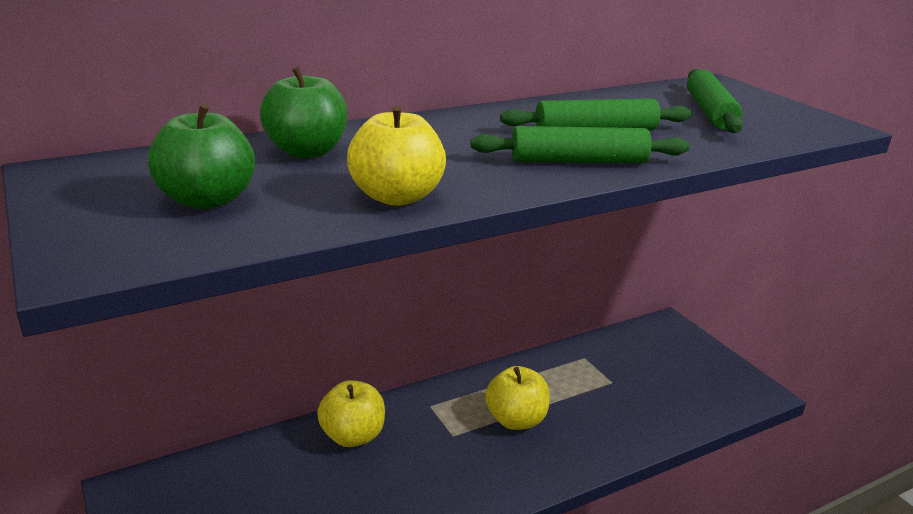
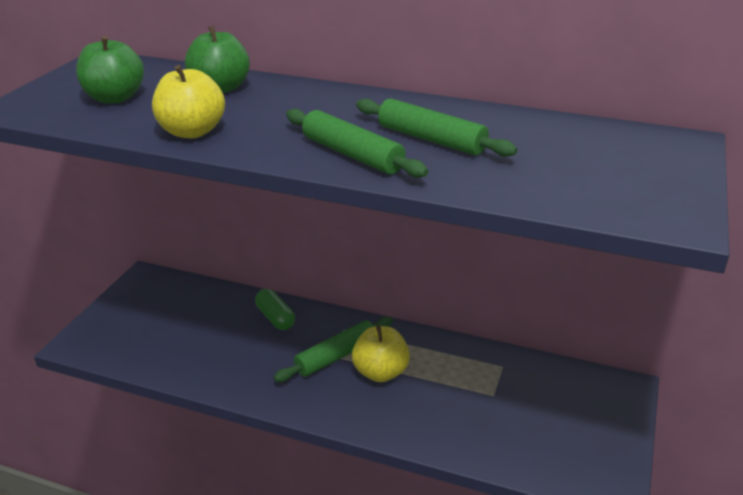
camera: 50 degrees right, 5 degrees up
yellow apple [317,380,385,447] -> green capsule [255,289,295,330]
green rolling pin [687,69,743,133] -> green rolling pin moved to [273,316,394,382]

